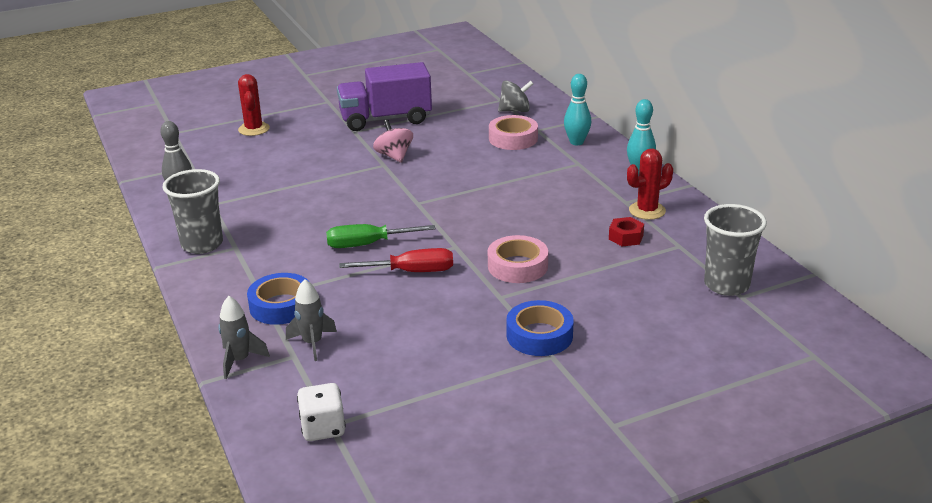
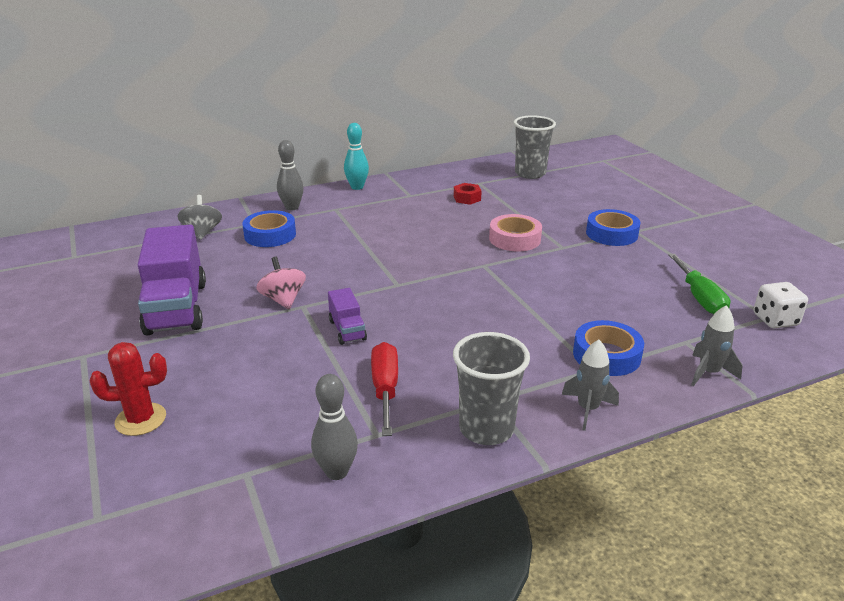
camera: 90 degrees left, 0 degrees up
grey rocket [286,279,337,361] -> grey rocket moved to [562,339,619,431]
green screwdriver [326,224,435,248] -> green screwdriver moved to [668,254,730,314]
red screwdriver [339,248,453,272] -> red screwdriver moved to [371,342,398,436]
pink spinning top [373,120,413,163] -> pink spinning top turned 90 degrees clockwise [256,257,306,309]
pink tape [489,115,538,150] -> blue tape [242,210,296,247]
turquoise bowling pin [564,74,591,145] -> grey bowling pin [277,140,304,211]
red cactus [627,148,673,220] -> none
none -> purple truck [328,288,367,345]

